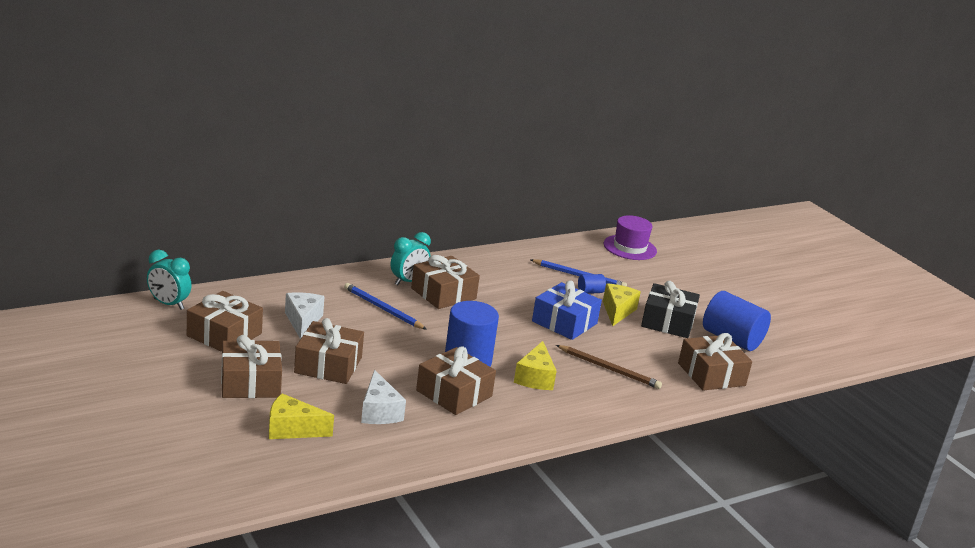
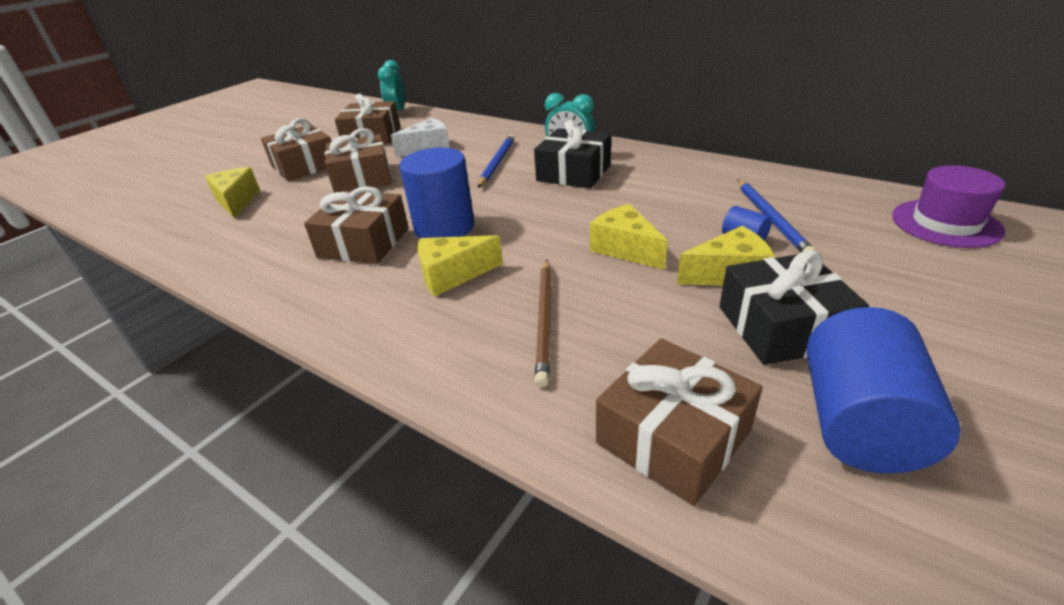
camera: 70 degrees right, 10 degrees up
white cheese [361,370,406,424] -> none
brown gift [411,255,480,309] -> black gift [534,120,611,189]
blue gift [532,280,602,340] -> yellow cheese [590,204,668,270]

